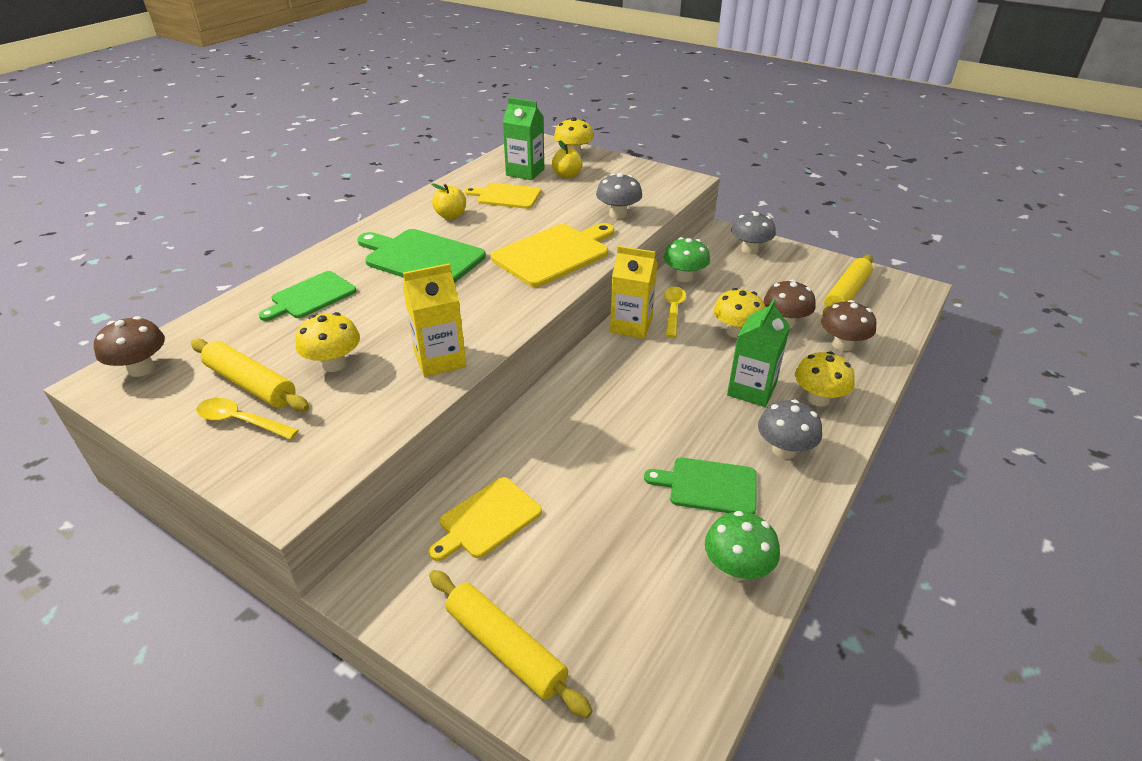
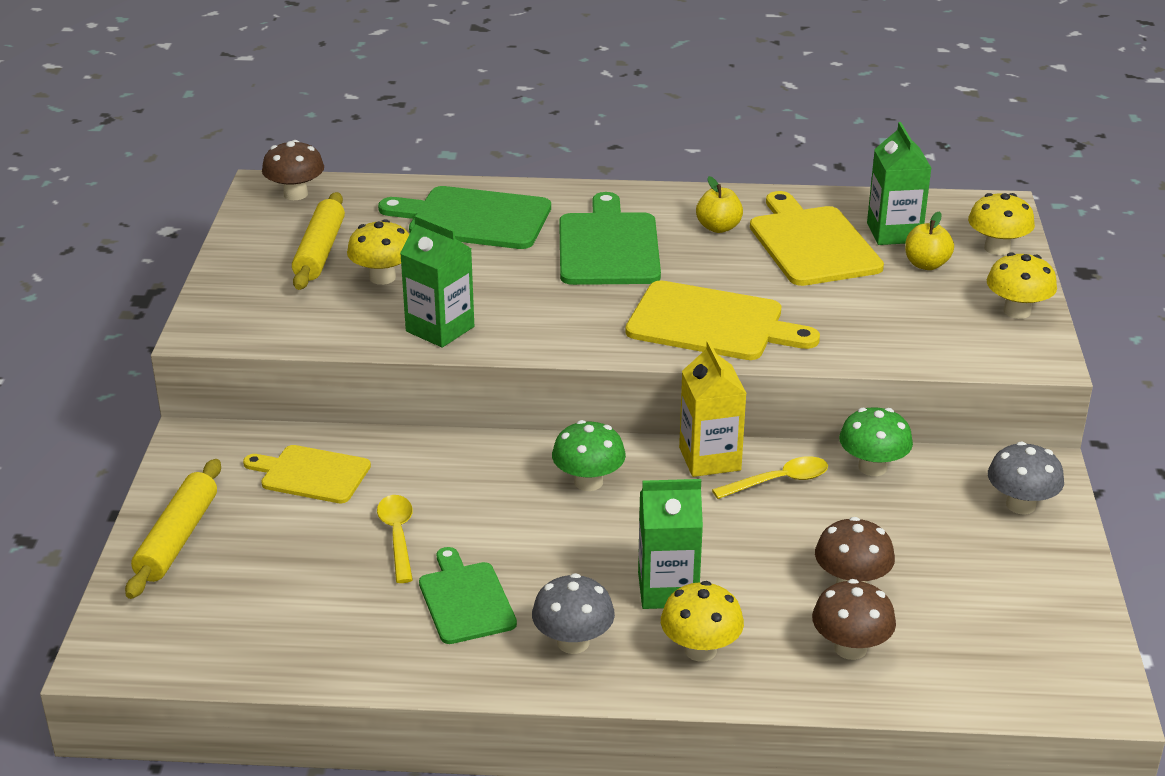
camera: 60 degrees right, 5 degrees down
yellow spoon [196,398,299,439] -> yellow spoon moved to [377,495,413,583]
green cutting board [259,271,356,321] -> green cutting board [378,186,551,249], size x1.56
yellow carton [403,263,466,377] -> green carton [400,215,474,347]
yellow cutting board [464,183,541,209] -> yellow cutting board [750,191,884,286], size x1.56
grey mushroom [596,173,642,219] -> none
green mushroom [705,511,780,581] -> green mushroom moved to [552,420,626,491]
yellow mushroom [714,288,765,338] -> yellow mushroom moved to [987,252,1057,319]
yellow rolling pin [822,255,873,316] -> none

